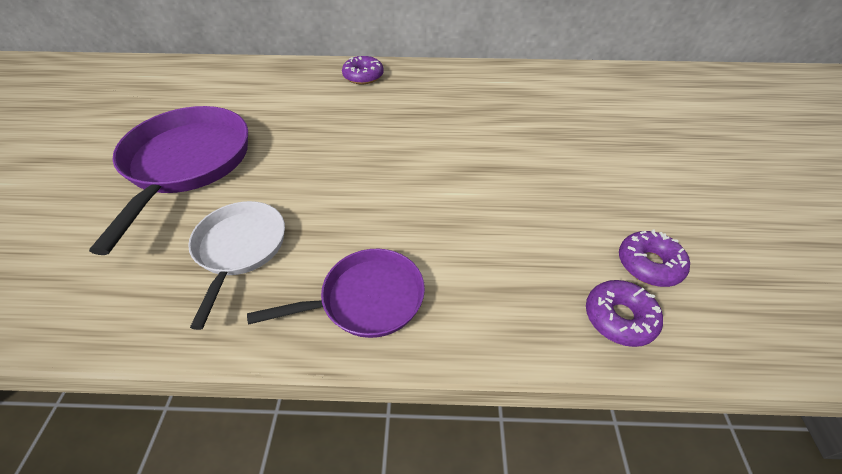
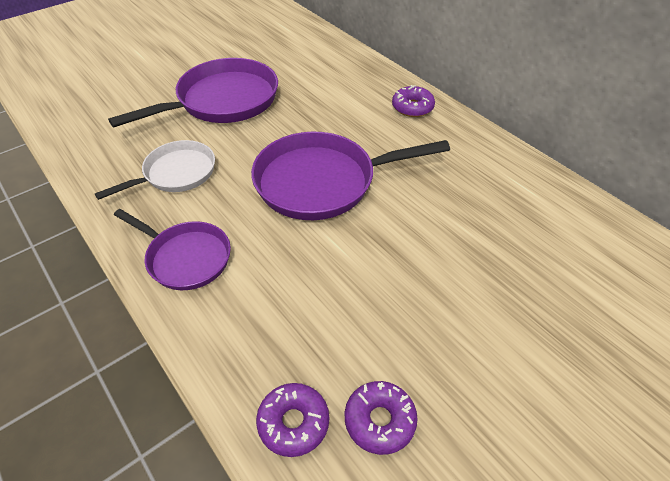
camera: 50 degrees right, 0 degrees up
none -> purple pan [251,132,450,220]

